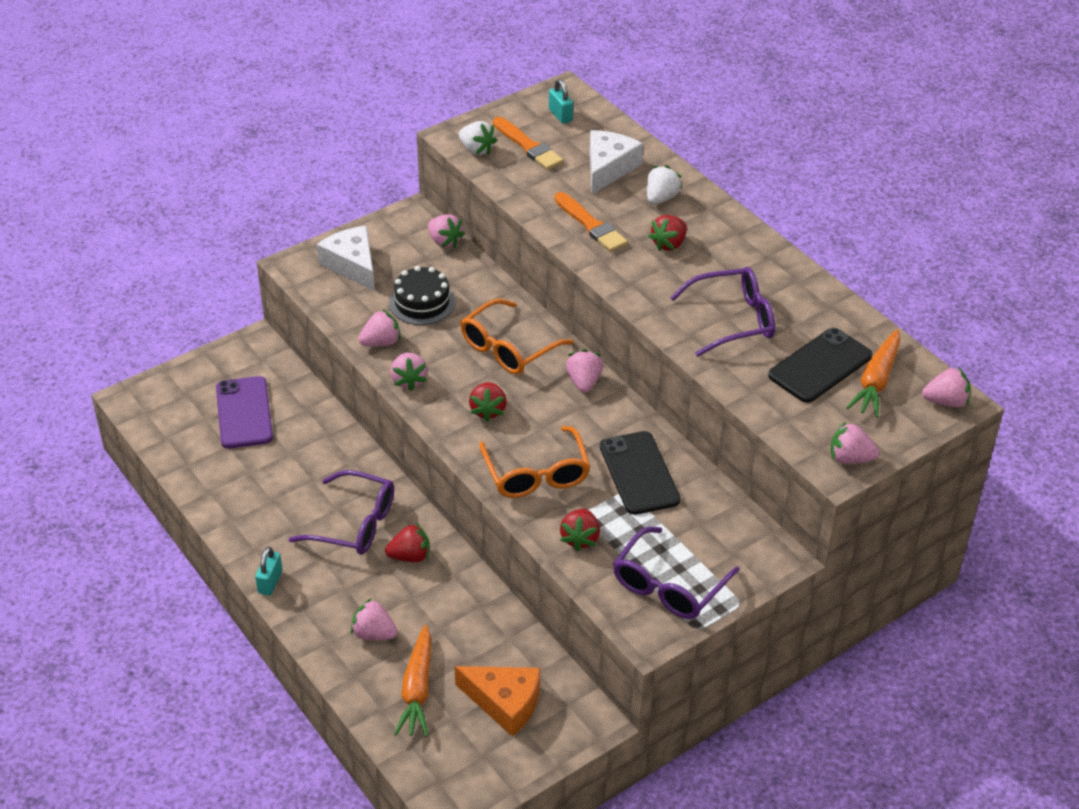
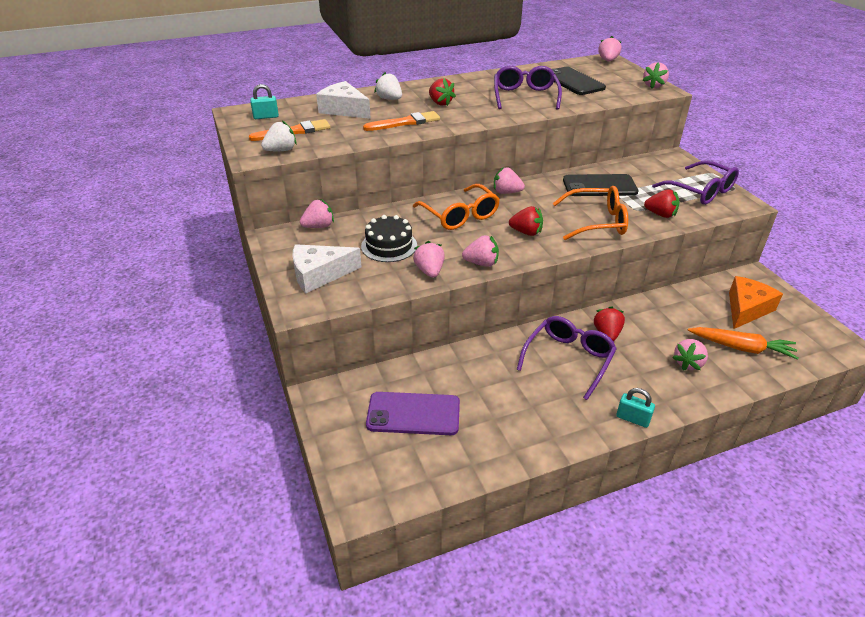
camera: 75 degrees left, 5 degrees down
orange carrot [846,329,900,418] -> none

